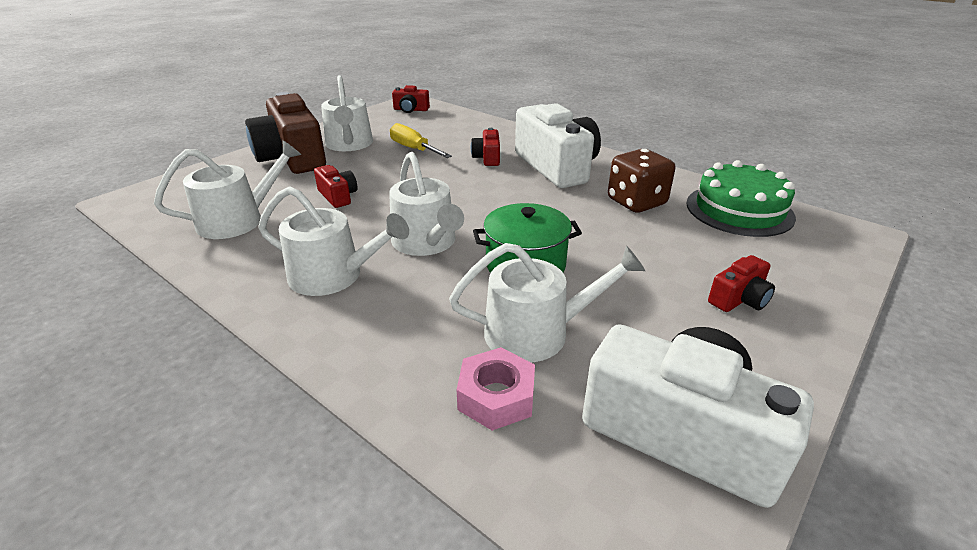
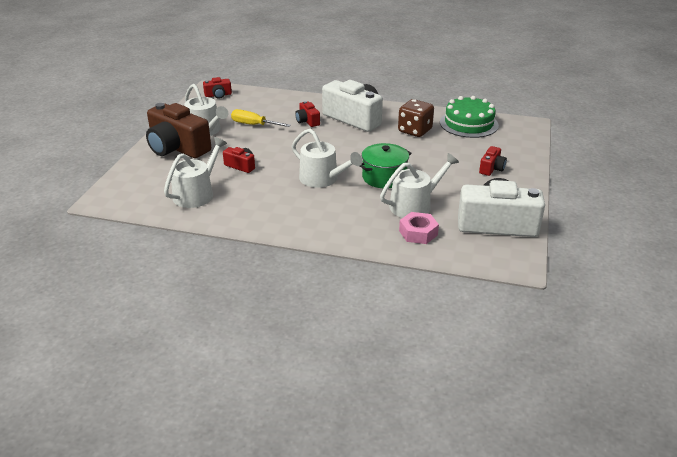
camera: 25 degrees left, 0 degrees up
white watering can [258,186,409,296] -> none

